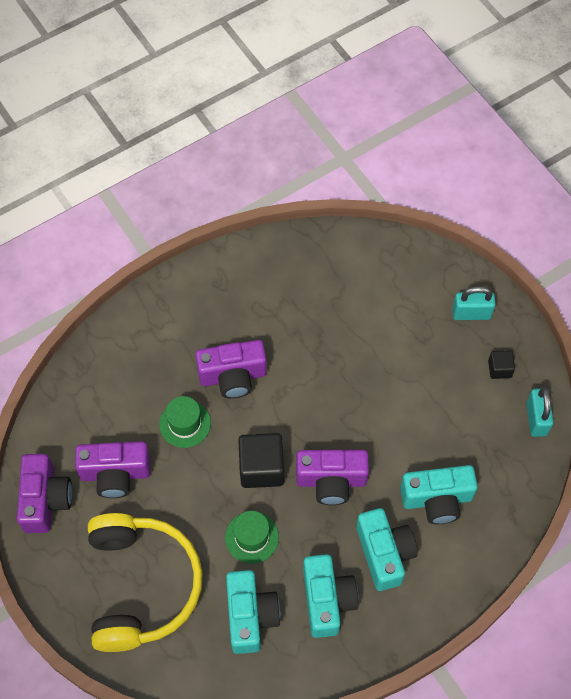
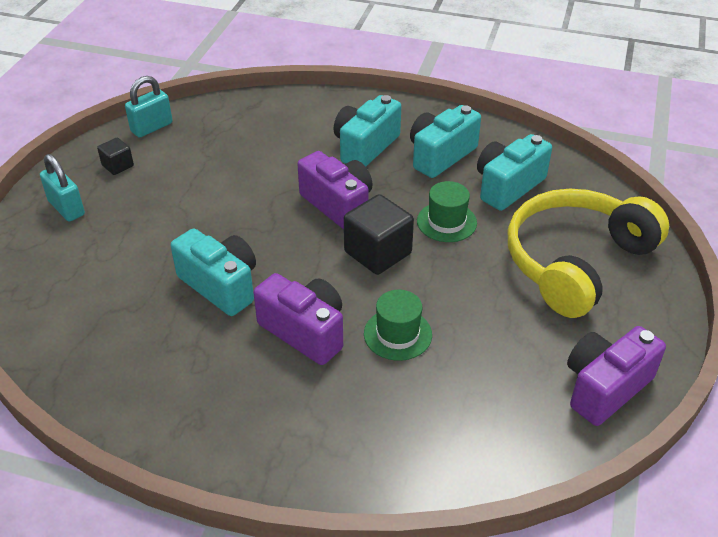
camera: 130 degrees left, 20 degrees down
purple camera [75,441,150,498] -> none
turquoise camera [400,465,478,524] -> turquoise camera moved to [171,228,256,316]

